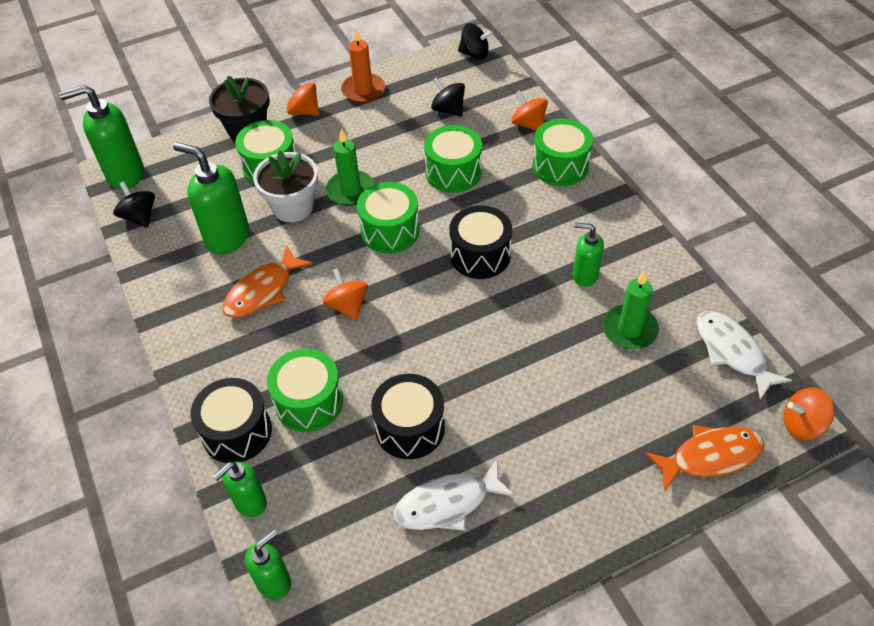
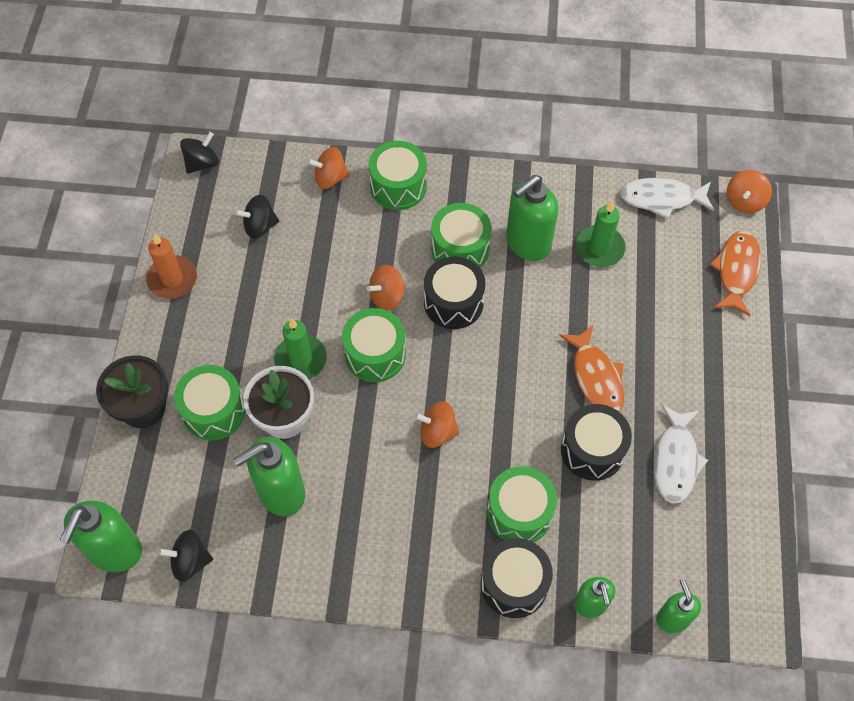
camera: 60 degrees left, 10 degrees up
orange fish [223,245,313,318] -> orange fish moved to [559,325,624,412]
orange spinning top [283,81,319,116] -> orange spinning top moved to [367,265,405,311]
green drum [424,125,482,193] -> green drum moved to [431,203,491,268]
green soap dispenser [573,222,604,287] -> green soap dispenser [506,175,558,261], size x1.67

